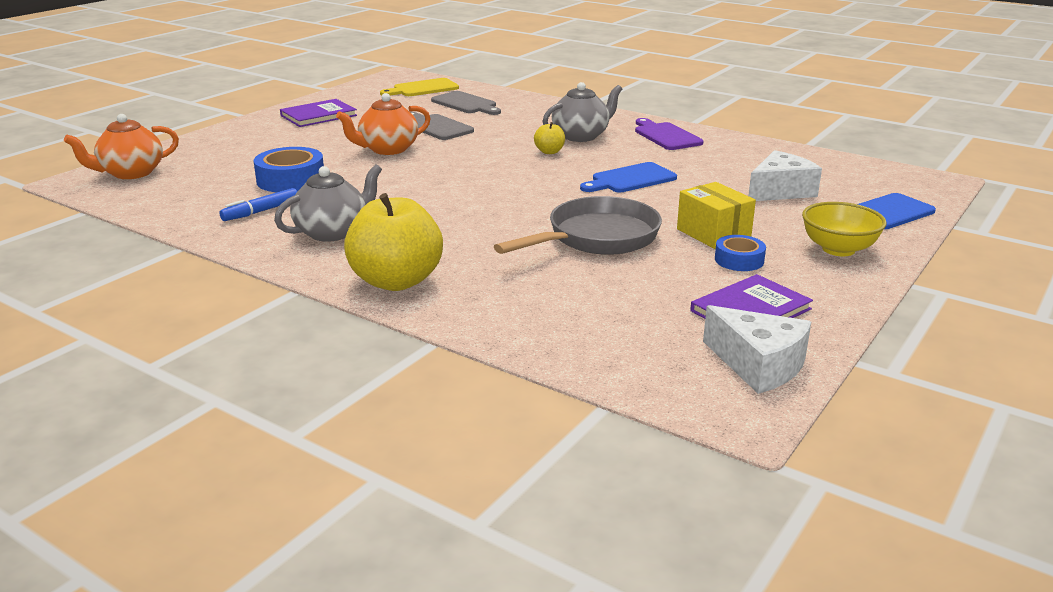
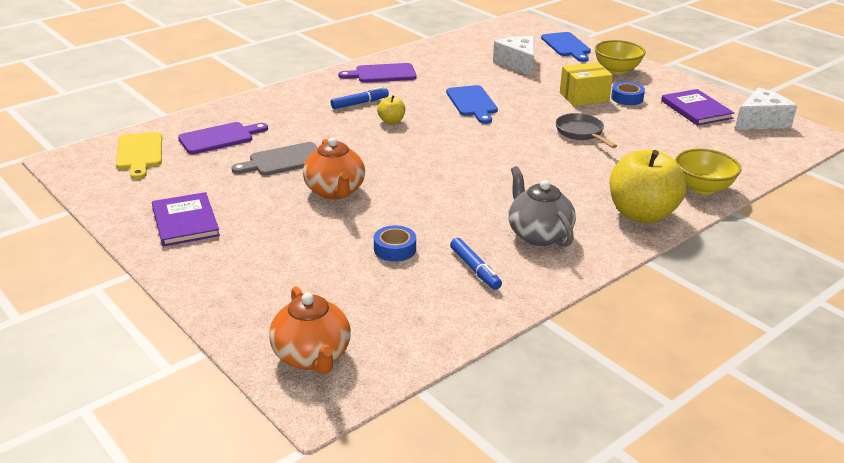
camera: 75 degrees left, 5 degrees up
blue tape [254,147,324,192] -> blue tape [374,225,416,262], size x0.60
grey cutting board [431,91,501,115] -> purple cutting board [178,122,268,154]
grey pan [494,196,662,255] -> grey pan [556,113,617,148], size x0.59
grey teapot [543,82,622,142] -> blue marker [331,87,389,109]
none -> yellow bowl [675,148,742,195]

